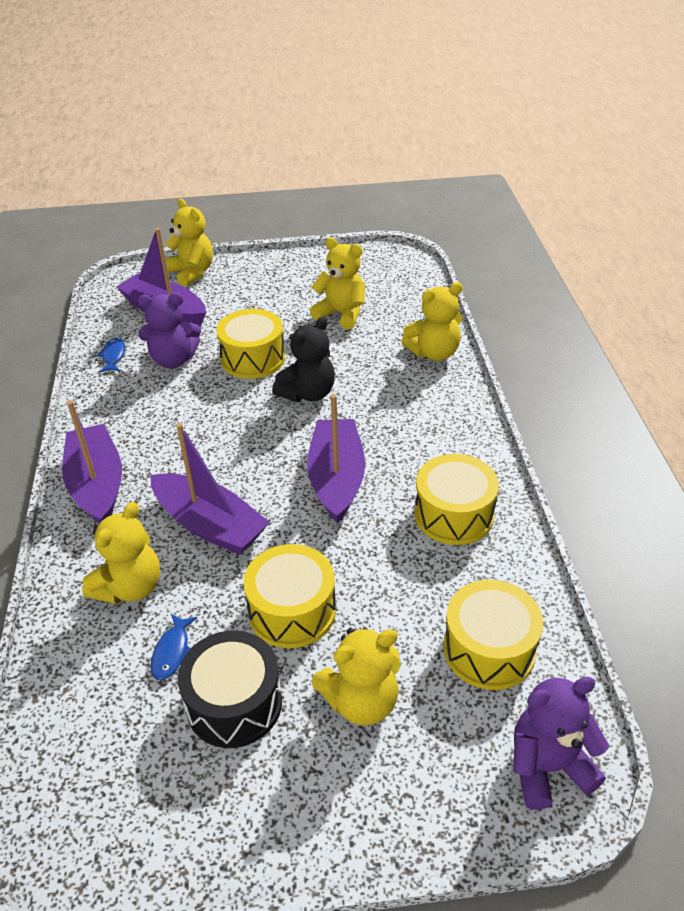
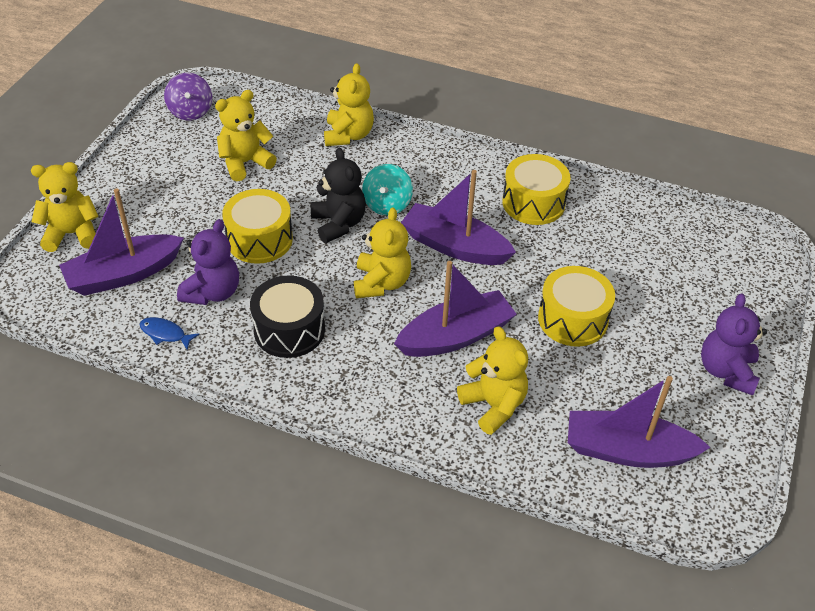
camera: 65 degrees left, 5 degrees up
purple boat [62,401,122,524] -> purple boat moved to [568,376,711,468]
blue fish [150,614,197,680] -> none
black drum [178,631,282,748] -> black drum moved to [250,275,325,358]
yellow teddy bear [312,627,401,726] -> yellow teddy bear moved to [354,207,411,298]
yellow drum [443,580,543,690] -> none
purple teddy bear [513,677,609,810] -> purple teddy bear moved to [701,293,767,396]
none -> purple spinning top [164,73,212,120]
none -> turquoise spinning top [362,164,413,216]

